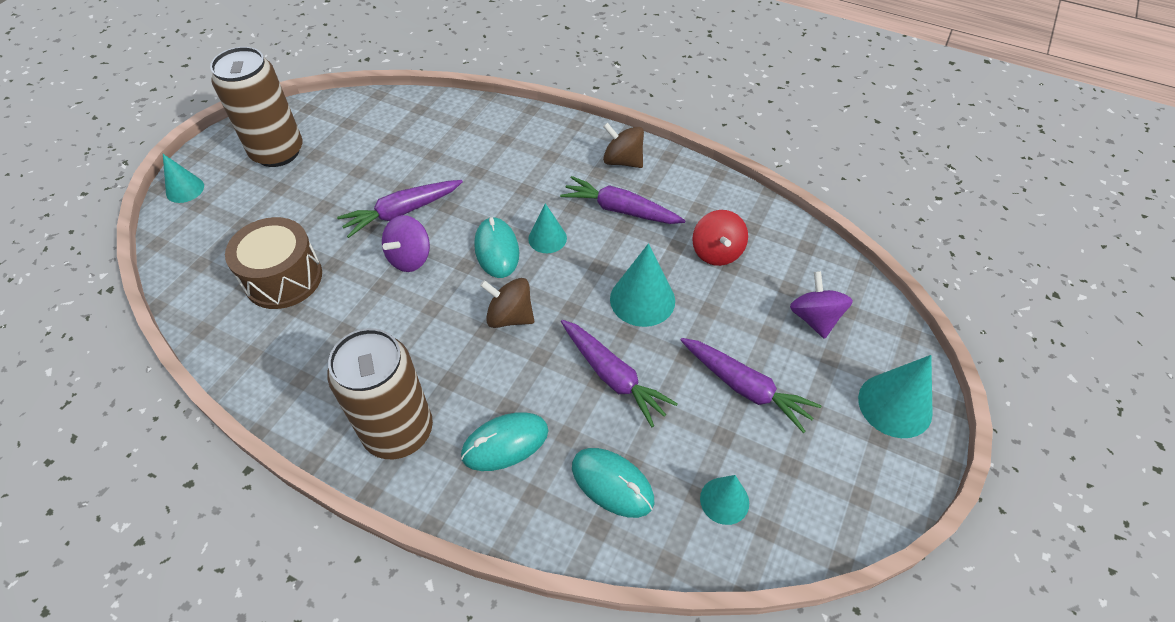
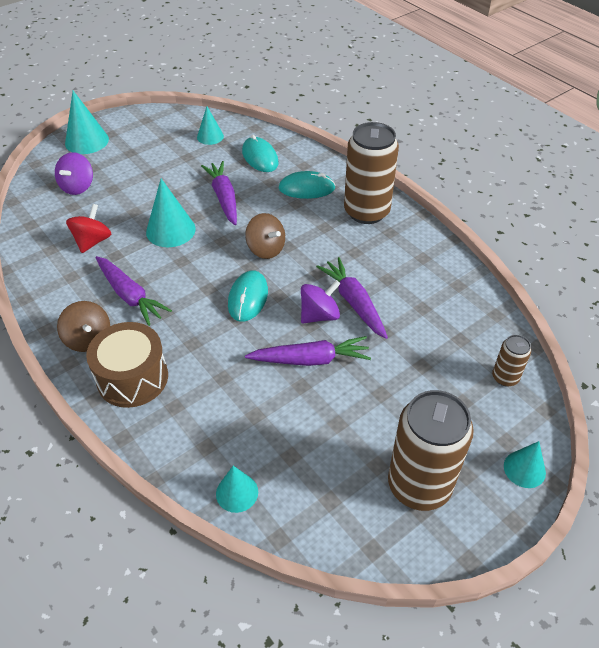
camera: 155 degrees left, 5 degrees down
brown drum [225,217,322,309] -> brown drum moved to [86,322,168,408]
turquoise cone [528,203,567,253] -> turquoise cone moved to [216,466,258,513]
purple carrot [680,338,822,433] -> purple carrot moved to [316,257,388,339]
none -> brown can [492,335,531,387]

